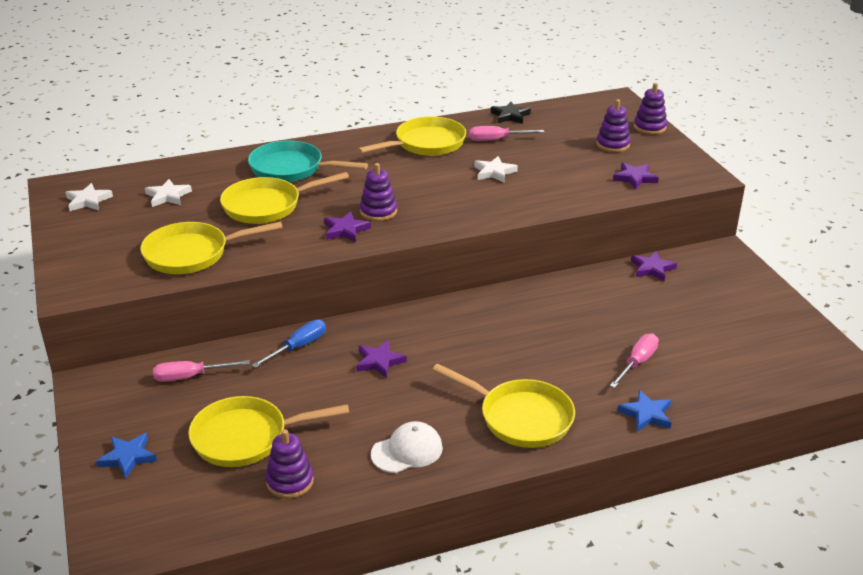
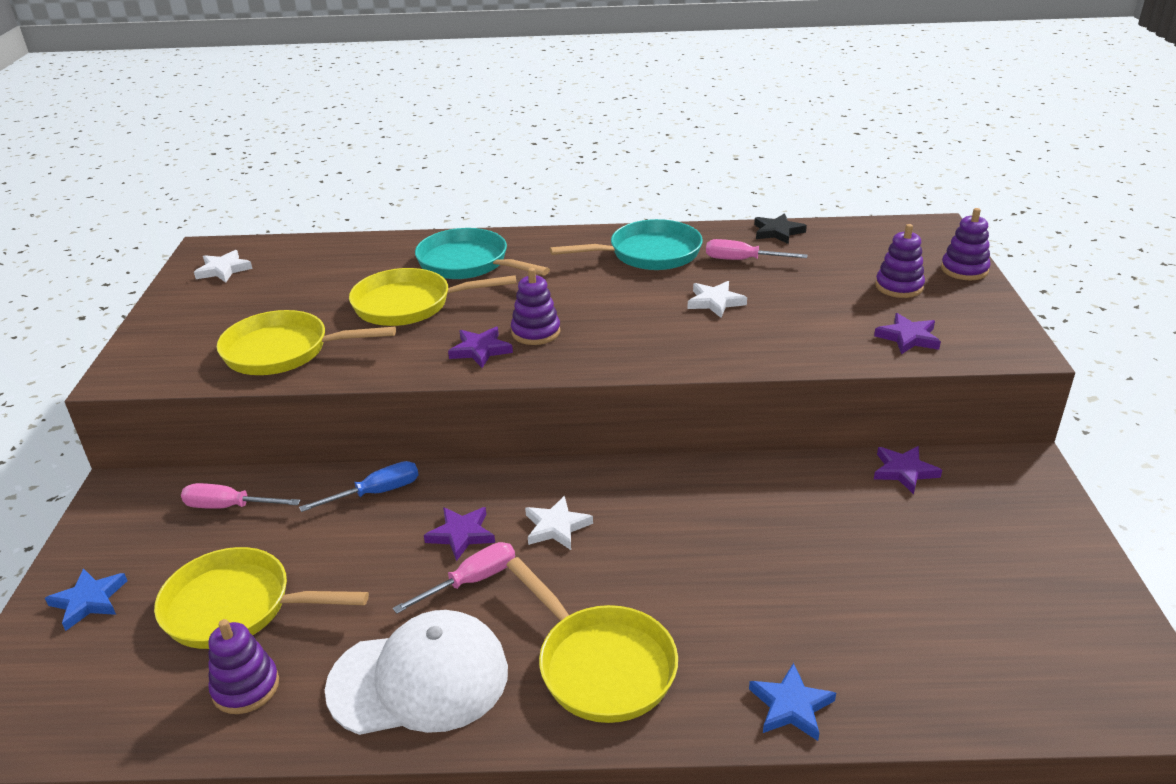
camera: 20 degrees right, 0 degrees up
white star [145,179,192,207] -> white star moved to [525,495,593,550]
yellow pan [358,116,466,156] -> turquoise pan [550,219,703,270]
white cap [371,421,443,473] -> white cap [325,610,508,735], size x1.69
pink screwdriver [610,333,659,388] -> pink screwdriver moved to [393,542,515,614]

